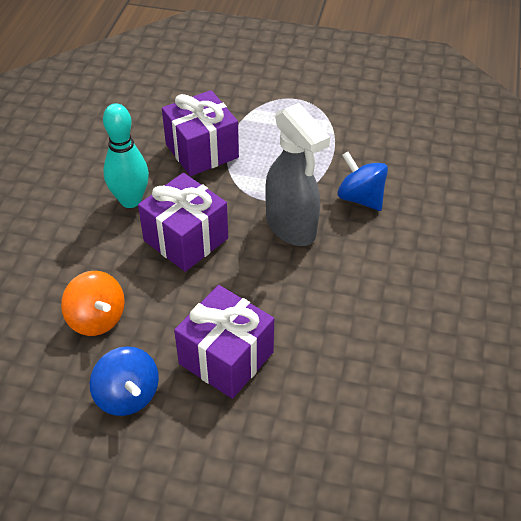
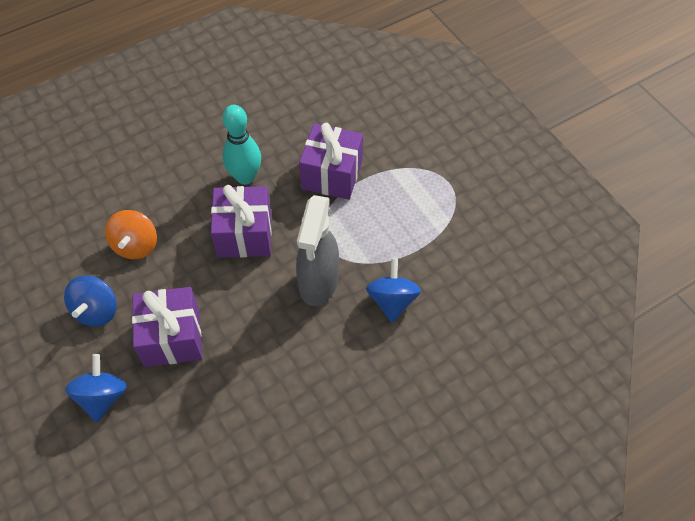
camera: 45 degrees right, 10 degrees up
none -> blue spinning top [65,354,127,423]

